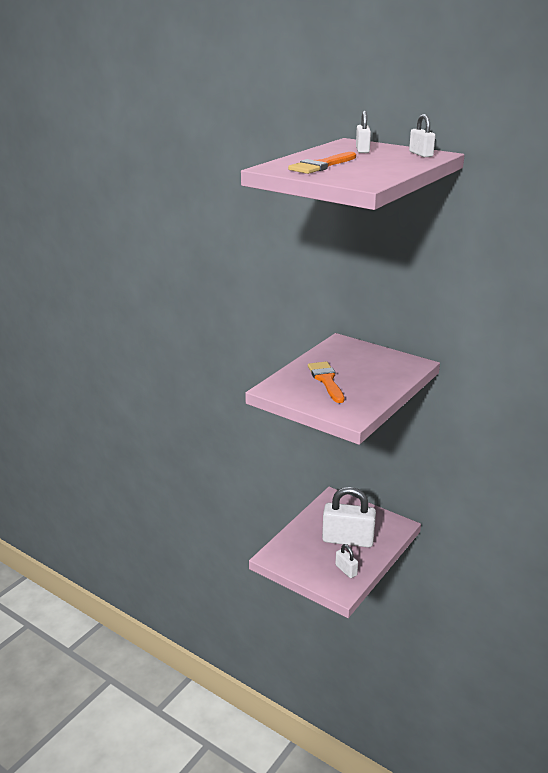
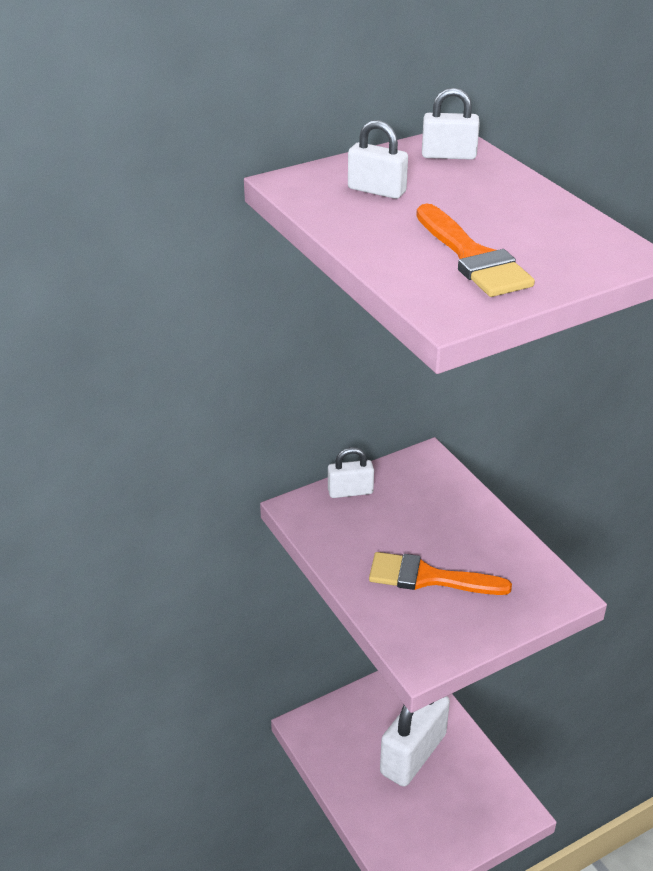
camera: 65 degrees left, 10 degrees up
white padlock [335,544,358,578] -> white padlock moved to [328,447,374,498]

